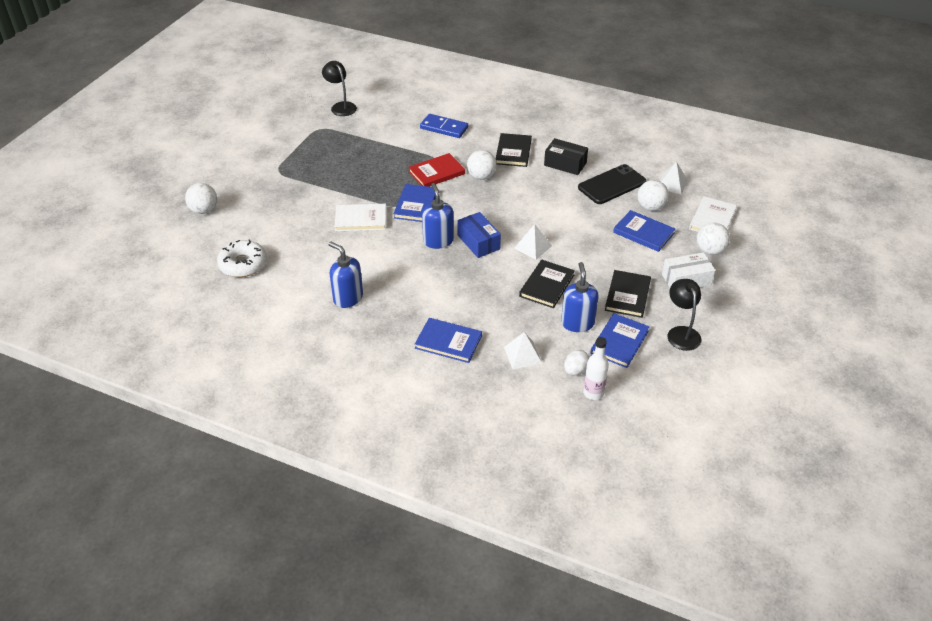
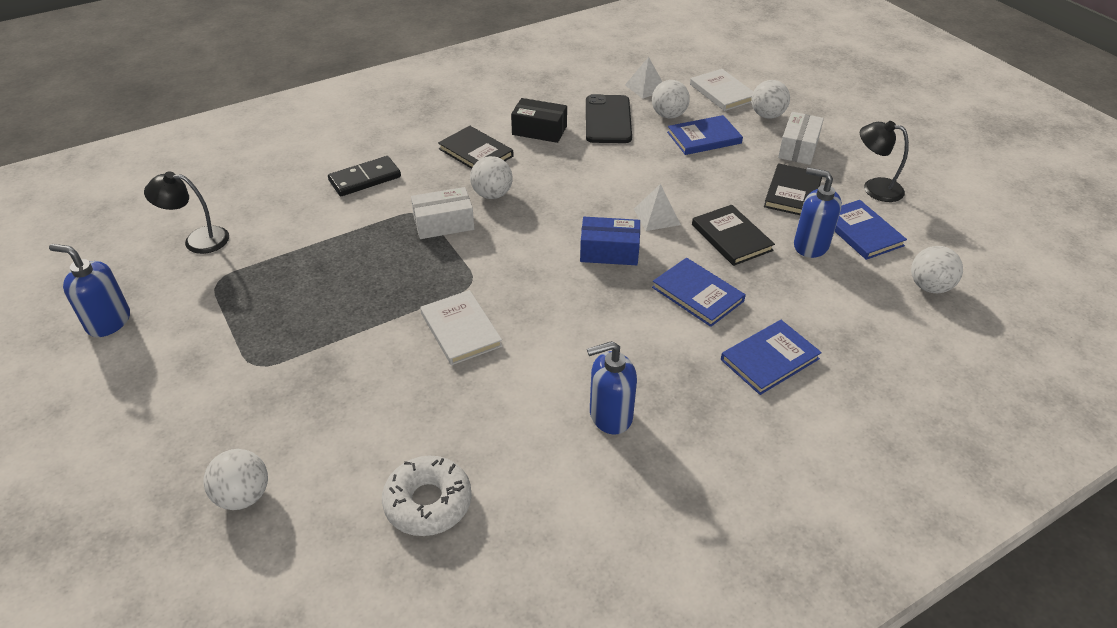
camera: 55 degrees left, 0 degrees up
white book [335,204,386,231] -> white book turned 60 degrees counterclockwise [420,290,503,365]
blue book [393,184,435,222] -> blue book moved to [652,258,746,327]
red book [408,153,465,187] -> white box [411,187,474,239]
blue domino [420,114,468,138] -> black domino [328,156,401,196]
blue soap dispenser [422,183,454,249] -> blue soap dispenser moved to [49,244,130,337]
white pyramid [504,332,542,369] -> none
black box [544,138,588,175] -> black box turned 45 degrees clockwise [511,98,567,143]
white egg [564,350,589,375] -> none
white bottle [583,337,609,400] -> white ball [911,246,963,293]
black book [605,270,651,318] -> black book turned 60 degrees clockwise [764,163,822,215]

